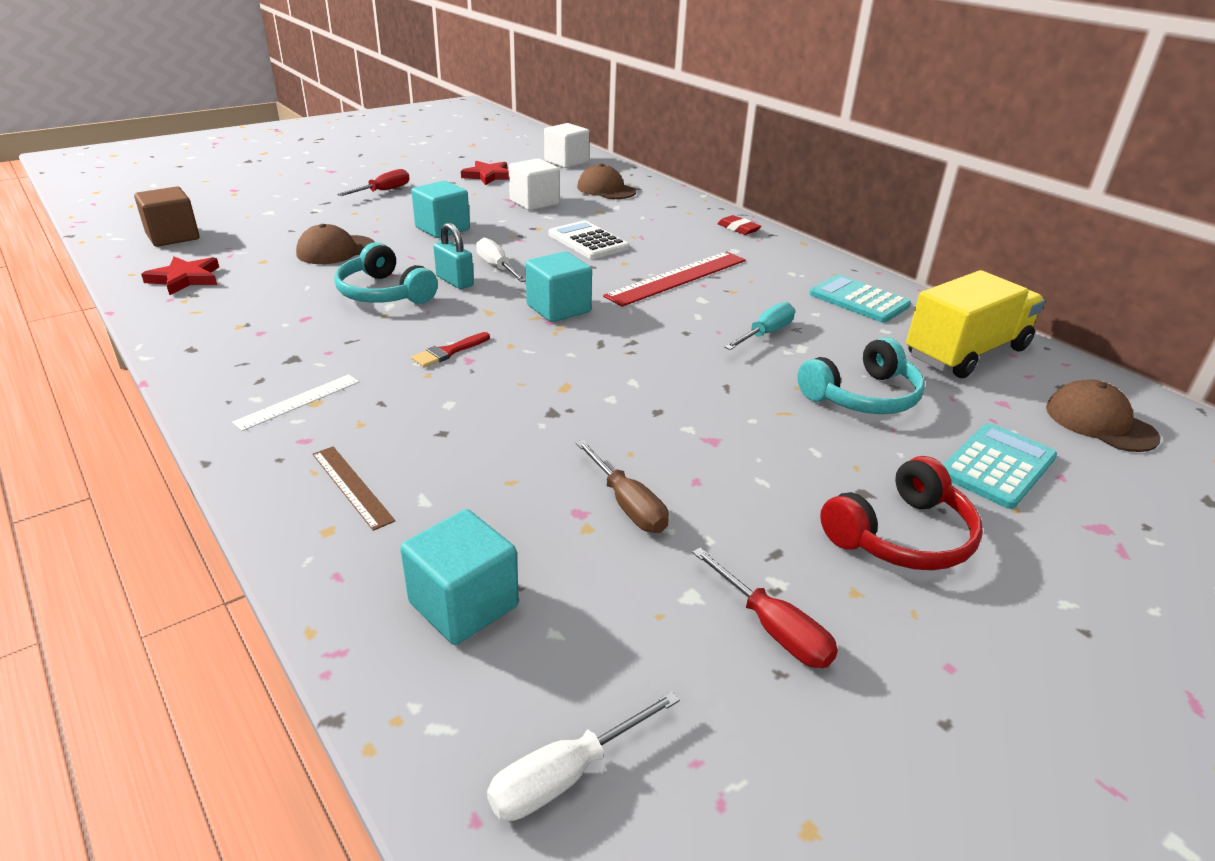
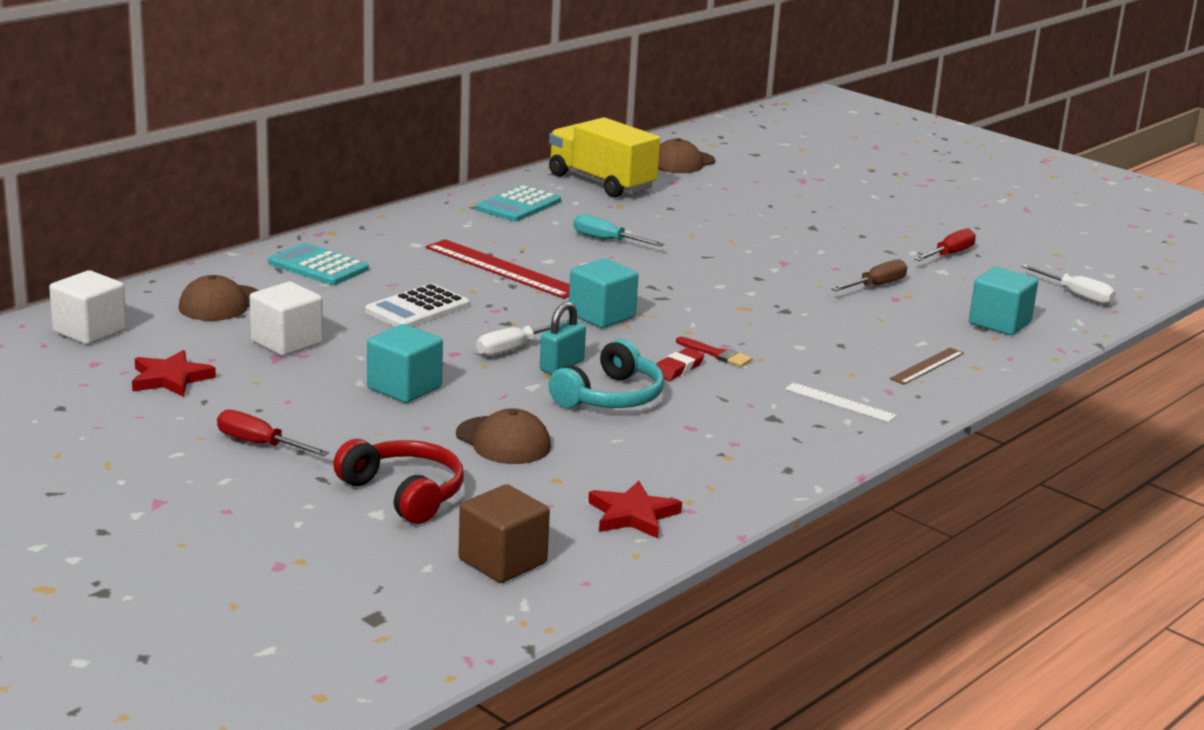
camera: 100 degrees left, 10 degrees down
red eraser [717,215,761,235] -> red eraser moved to [656,348,704,381]
turquoise headphones [797,337,925,414] -> none
red headphones [820,456,983,570] -> red headphones moved to [333,439,464,524]
turquoise calculator [943,423,1057,509] -> turquoise calculator moved to [268,243,369,285]

